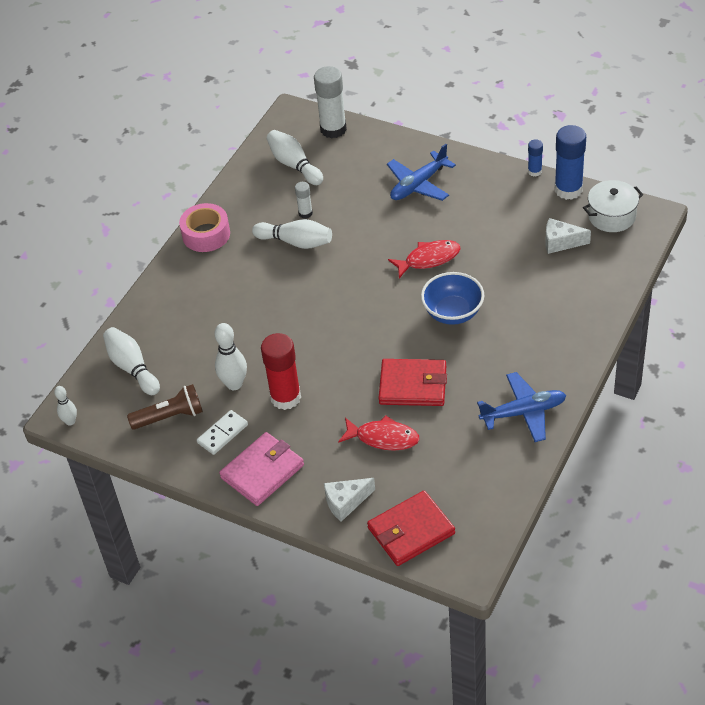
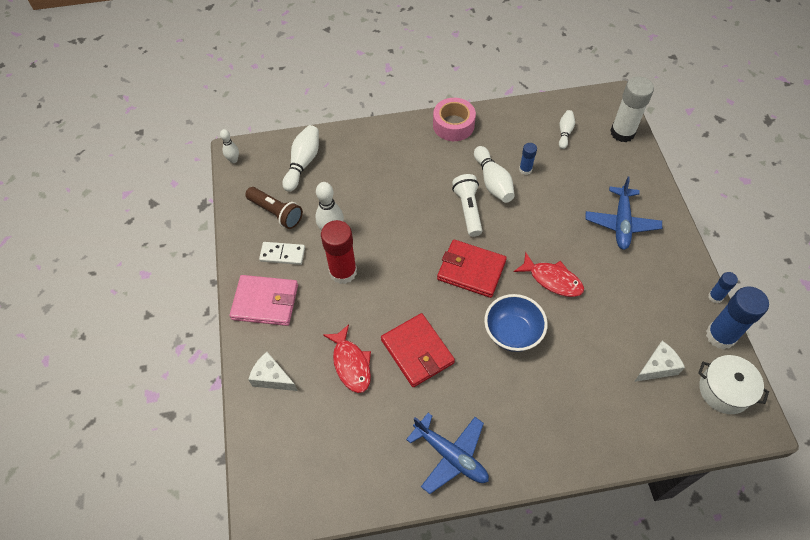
camera: 50 degrees right, 10 degrees up
white bowling pin [267,130,323,185] -> white bowling pin [559,110,575,149], size x0.60
white glue stick [295,182,313,219] -> blue glue stick [519,143,537,175]
red wallet [367,490,455,566] -> red wallet moved to [437,239,507,298]
blue plane [387,144,456,201] -> blue plane turned 90 degrees counterclockwise [585,176,662,250]
white cheese [545,218,591,254] -> white cheese turned 90 degrees clockwise [634,341,685,382]
none -> white flashlight [452,174,482,237]

